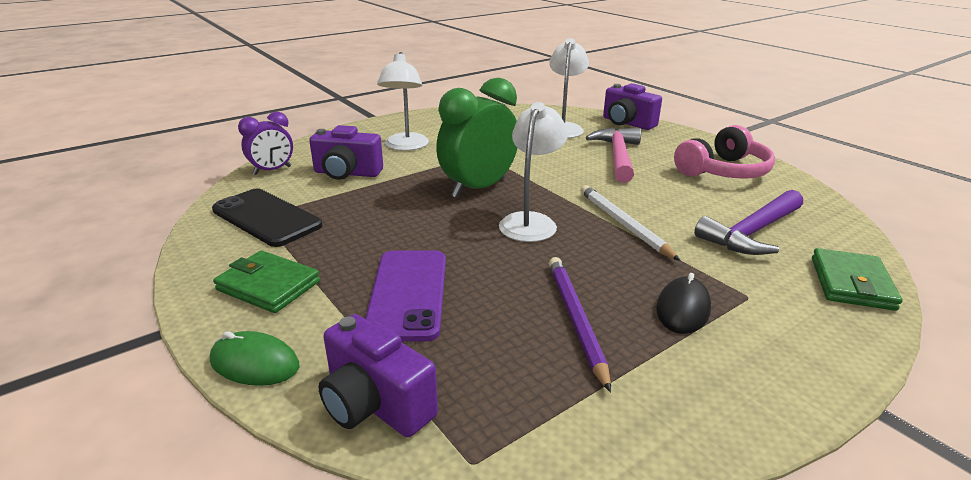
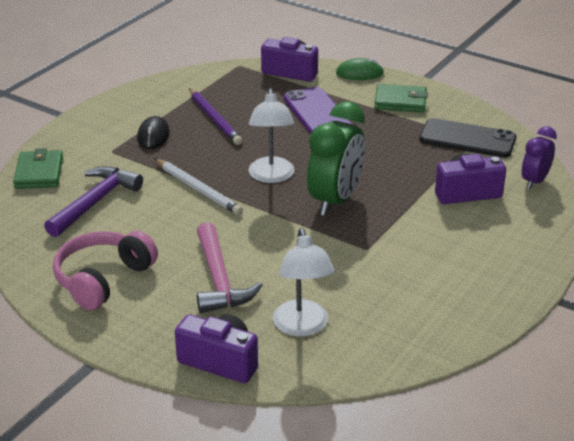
camera: 160 degrees right, 5 degrees up
white lamp [377,52,429,151] -> none

